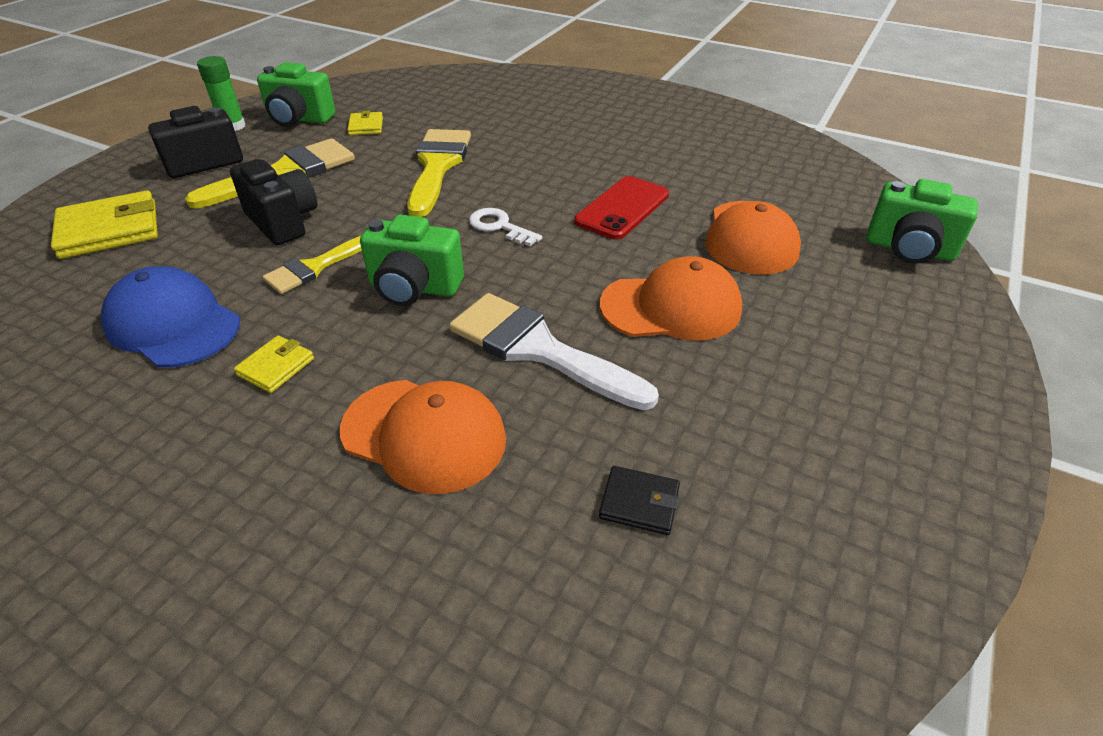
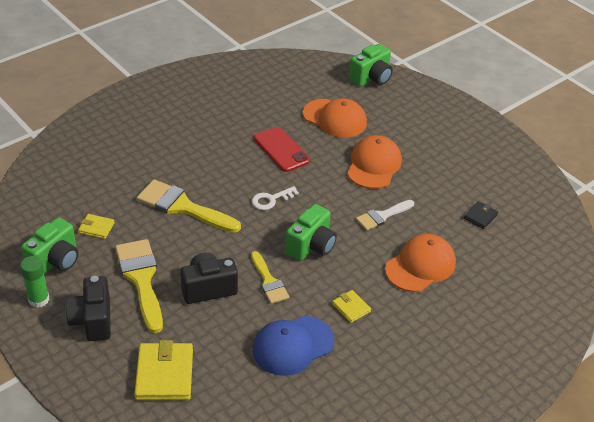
camera: 70 degrees left, 0 degrees up
white brush [449,293,659,410] -> white brush [356,200,414,231], size x0.59

